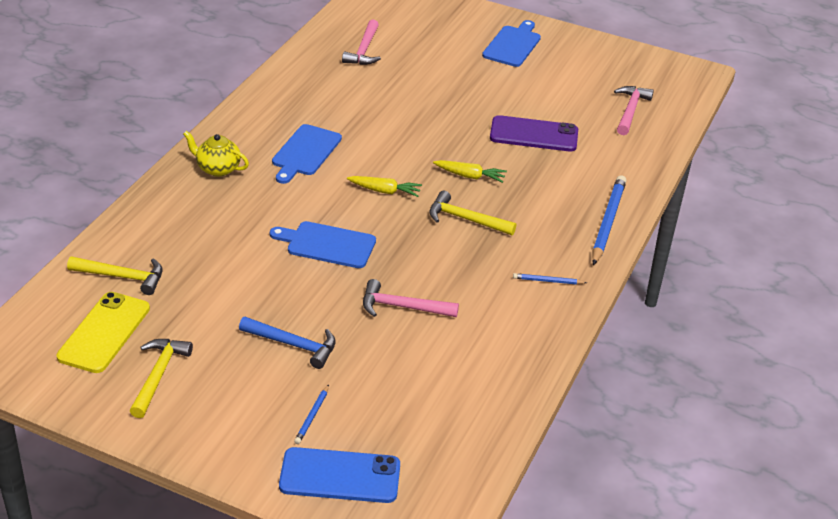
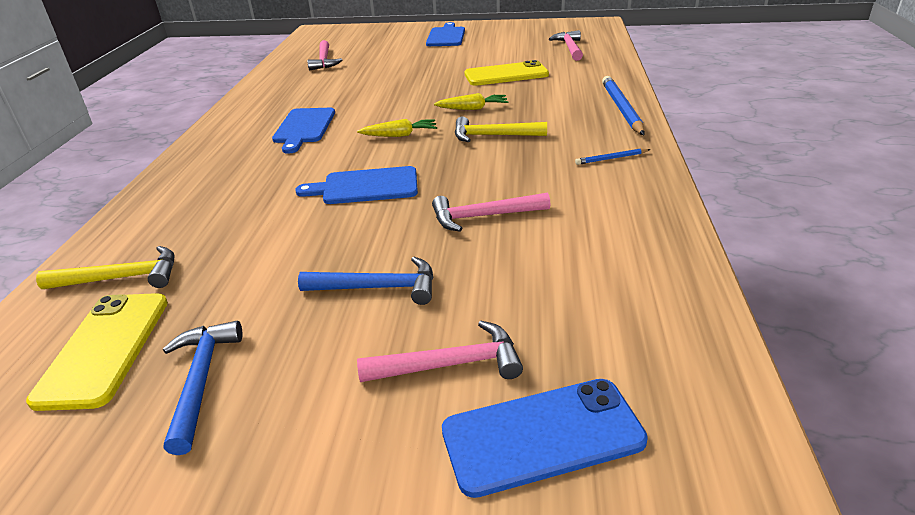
camera: 15 degrees left, 5 degrees down
yellow hammer [130,339,193,418] -> blue hammer [163,321,242,455]
yellow teapot [183,131,249,177] -> none
blue pencil [294,385,329,444] -> pink hammer [357,321,523,382]
purple phone [490,115,578,152] -> yellow phone [465,60,549,86]

